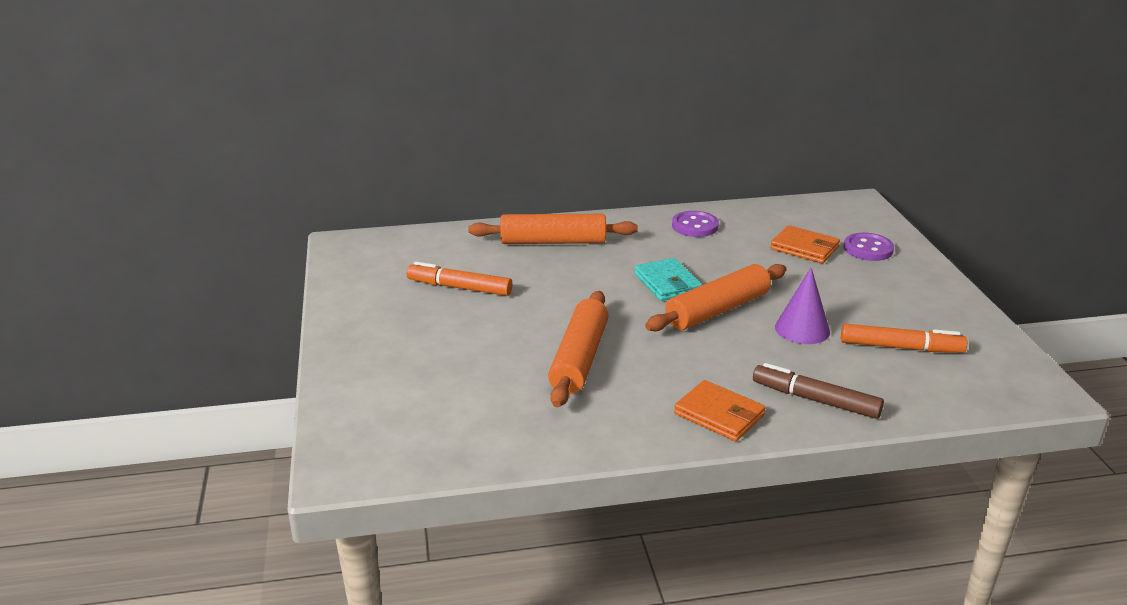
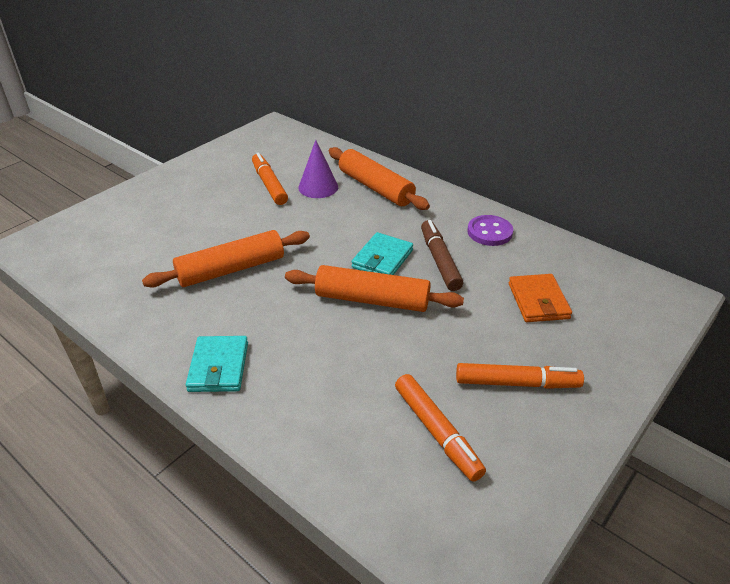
camera: 50 degrees right, 10 degrees up
orange wallet [674,380,766,441] -> turquoise wallet [186,336,248,392]
brown marker [753,363,884,419] -> brown marker moved to [421,220,463,291]
purple cone [775,267,830,344] -> purple cone moved to [298,140,338,198]
purple button [844,233,894,261] -> none
none -> orange marker [456,363,584,389]

